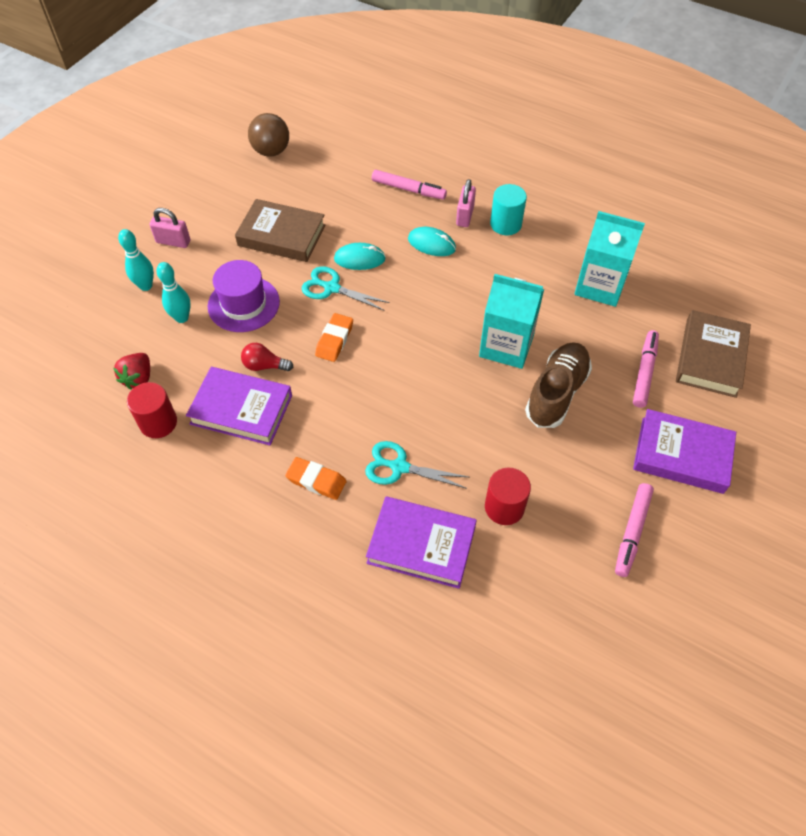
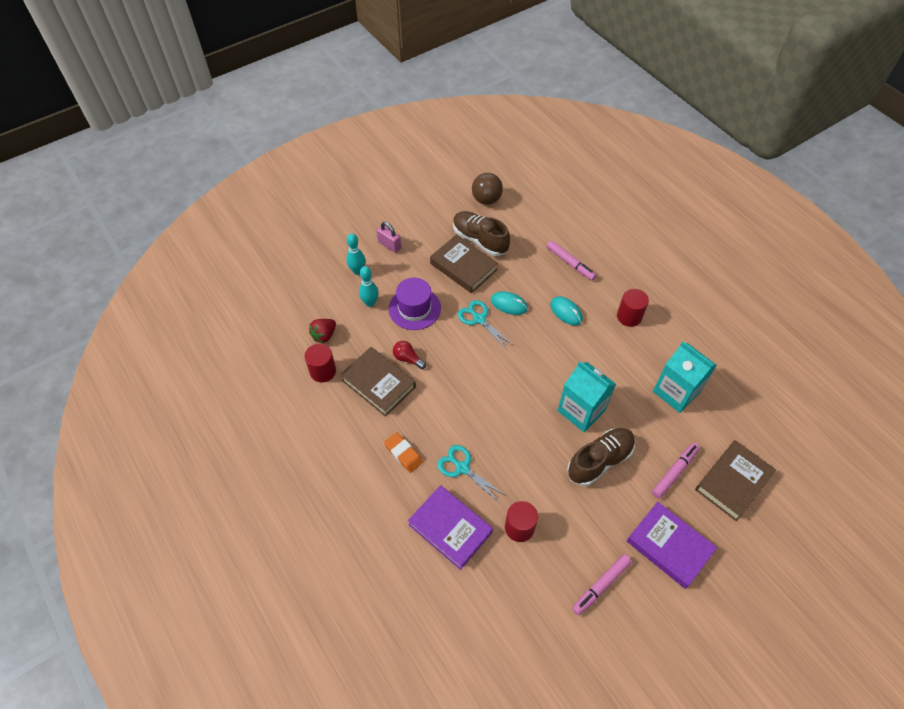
camera: 25 degrees right, 0 degrees up
purple book [186,367,292,445] -> brown book [340,347,416,417]
orange eraser [315,313,353,362] -> none
pink padlock [456,179,476,227] -> none
turquoise cylinder [490,184,527,235] -> red cylinder [617,289,649,327]
none -> brown shoe [453,211,510,256]

